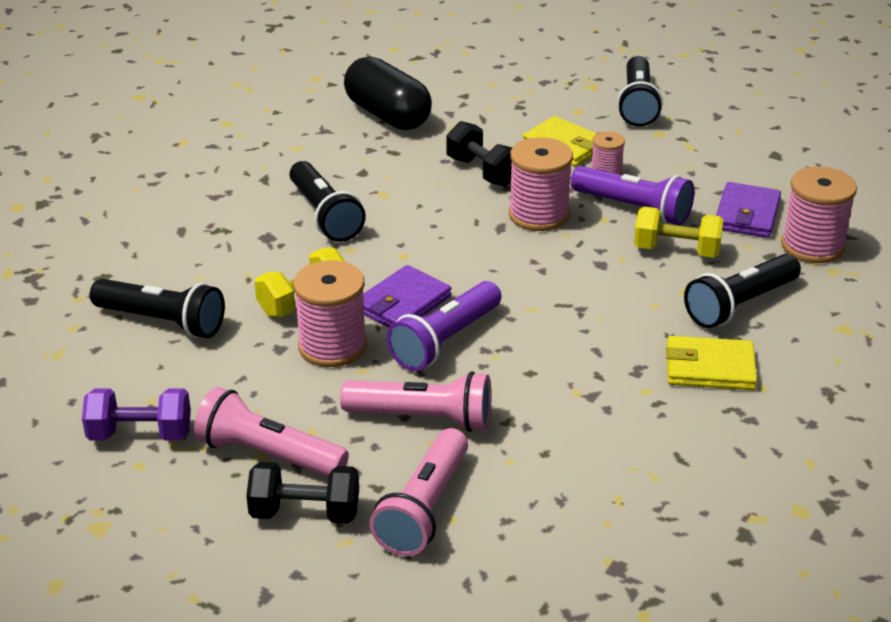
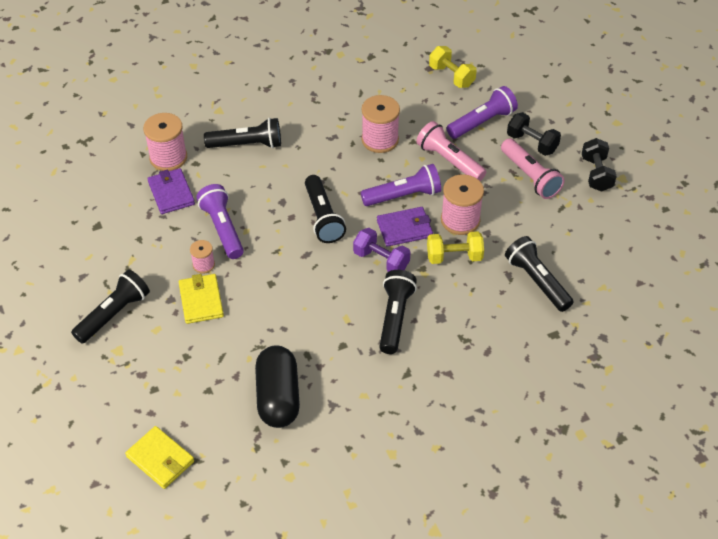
camera: 145 degrees left, 15 degrees up
purple dumbbell [82,388,191,441] -> purple dumbbell moved to [353,228,411,272]
pink flashlight [369,428,468,556] -> purple flashlight [447,86,518,139]
black dumbbell [446,121,512,186] -> black dumbbell moved to [582,138,617,192]
pink spool [509,137,573,231] -> pink spool moved to [361,95,400,153]
yellow dumbbell [634,206,724,258] -> yellow dumbbell moved to [429,46,477,88]
yellow wallet [666,336,757,390] -> yellow wallet moved to [125,426,194,489]
purple wallet [716,182,781,238] -> purple wallet turned 75 degrees counterclockwise [147,168,195,214]
none -> black flashlight [305,175,346,243]

